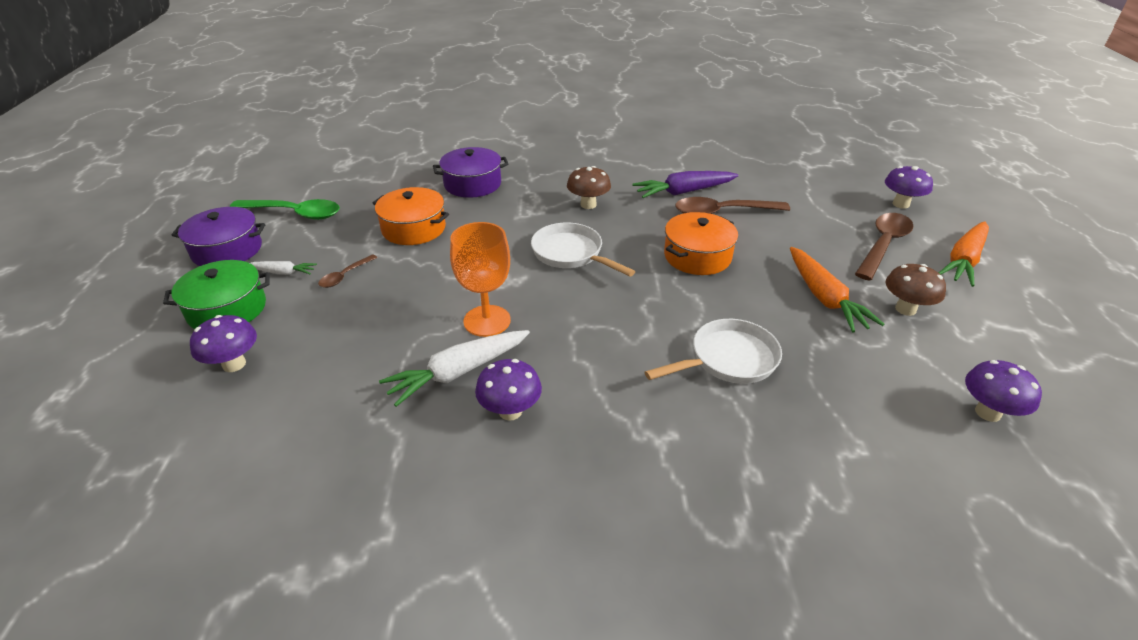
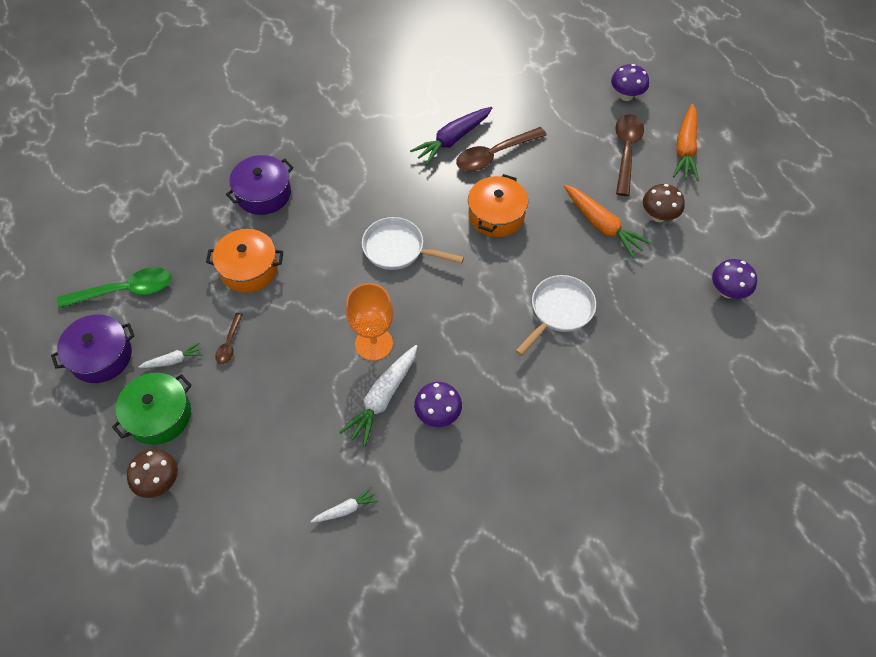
camera: 25 degrees left, 20 degrees up
purple mushroom [190,315,257,372] -> none
brown mushroom [567,166,611,209] -> brown mushroom moved to [127,449,178,498]
none -> white carrot [310,487,378,523]

